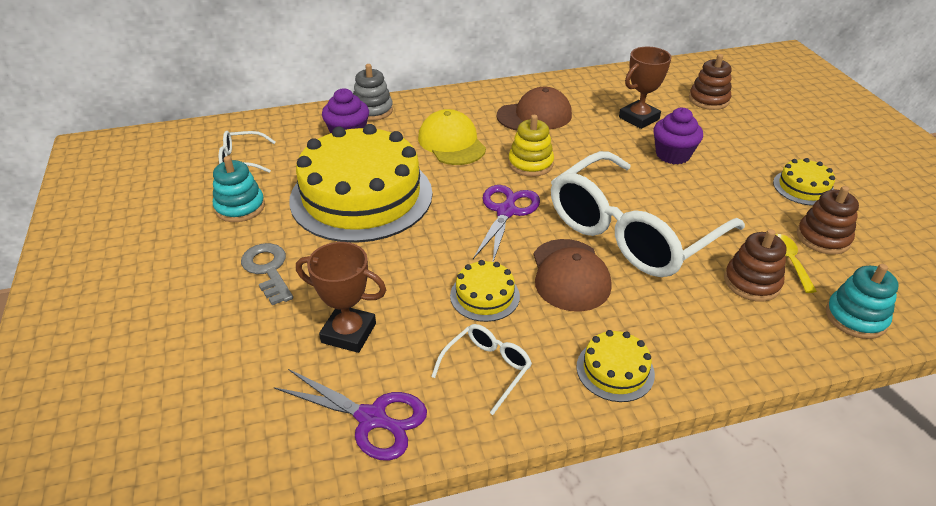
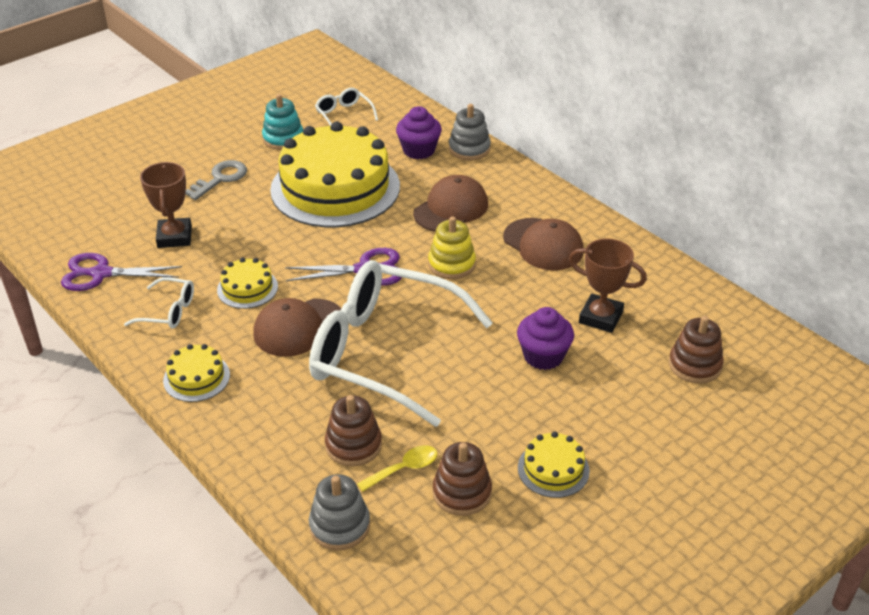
camera: 65 degrees right, 0 degrees up
purple scissors [274,369,427,461] -> purple scissors turned 90 degrees clockwise [61,253,182,291]
yellow cap [418,109,486,165] -> brown cap [413,175,488,232]
turquoise stacking toy [826,264,899,339] -> grey stacking toy [309,474,370,551]

